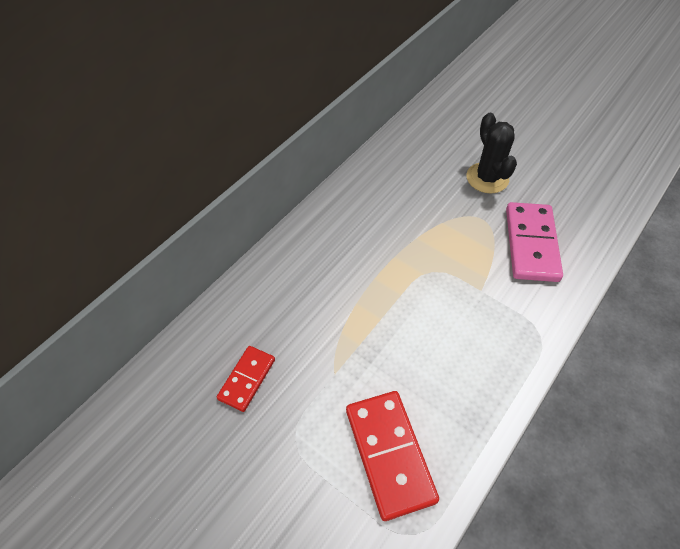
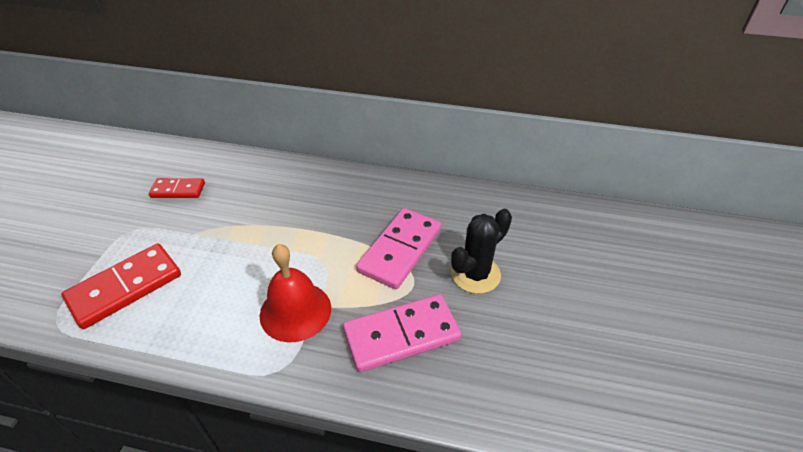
camera: 65 degrees right, 10 degrees down
none -> red bell [260,244,331,342]
none -> pink domino [356,208,441,289]

